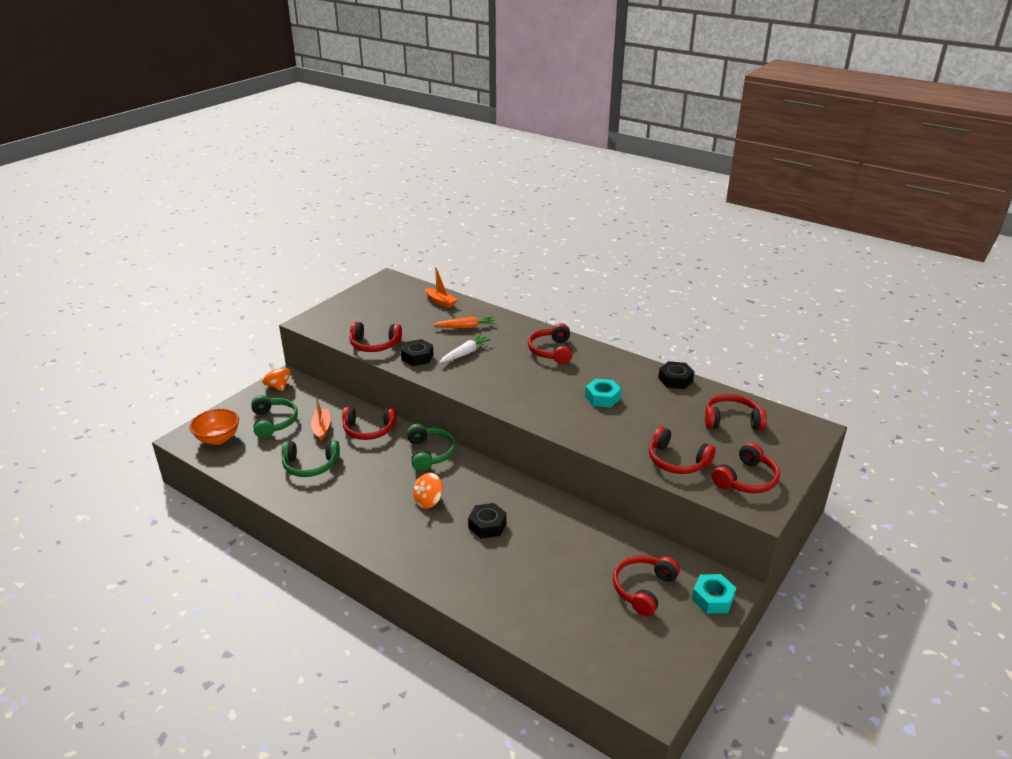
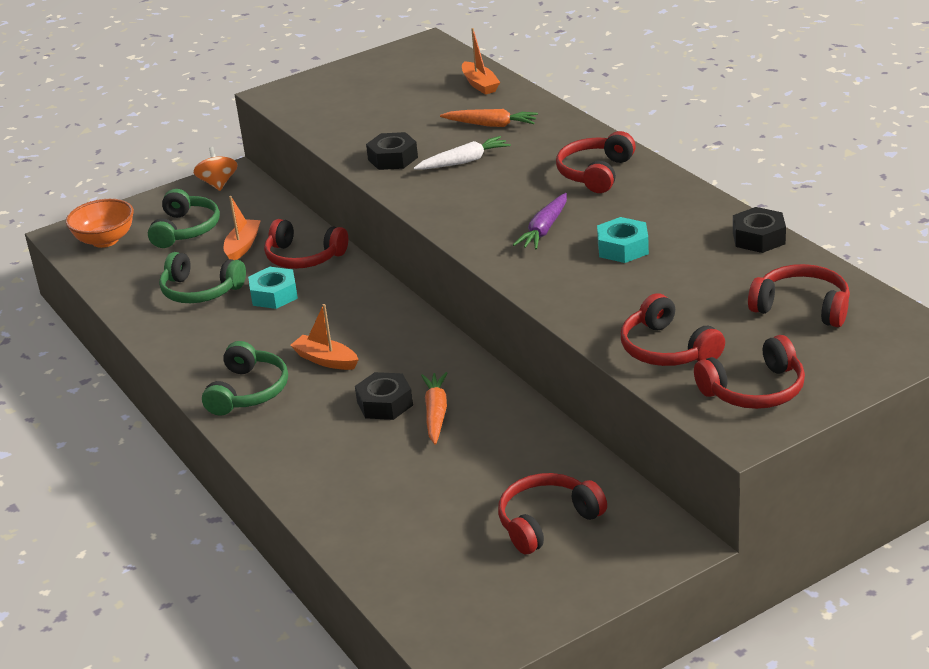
camera: 25 degrees right, 0 degrees up
red headphones [350,322,402,352] -> none
green headphones [407,424,456,471] -> green headphones moved to [202,341,288,416]
orange spinning top [413,473,443,509] -> orange boat [290,304,359,370]
turquoise nut [692,574,736,614] -> turquoise nut moved to [248,267,298,309]
none -> orange carrot [421,372,447,445]
none -> purple carrot [513,193,567,249]

